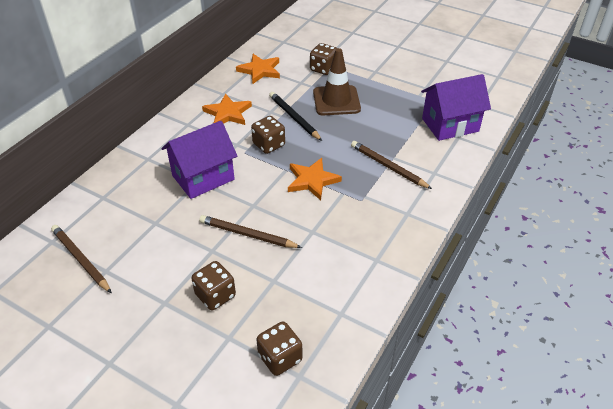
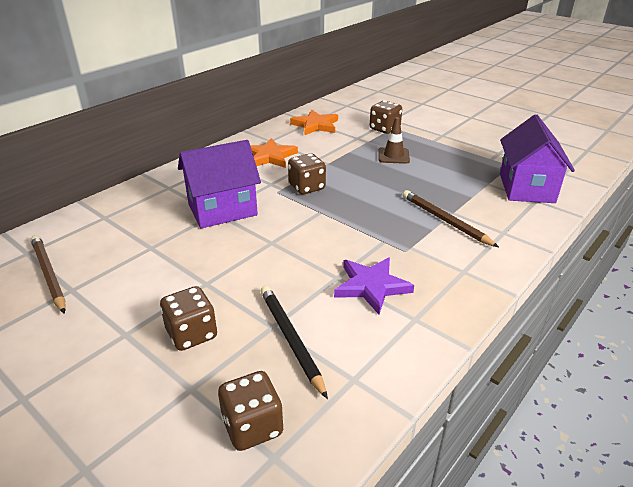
camera: 10 degrees right, 10 degrees down
brown pencil [199,215,302,248] -> none
black pencil [269,92,322,141] -> black pencil moved to [261,286,328,399]
orange star [288,158,342,200] -> none
brown traffic cone [313,48,361,115] -> brown traffic cone [378,117,410,164], size x0.61
purple house [421,74,491,141] -> purple house turned 75 degrees counterclockwise [500,115,575,203]
none -> purple star [334,258,414,314]

